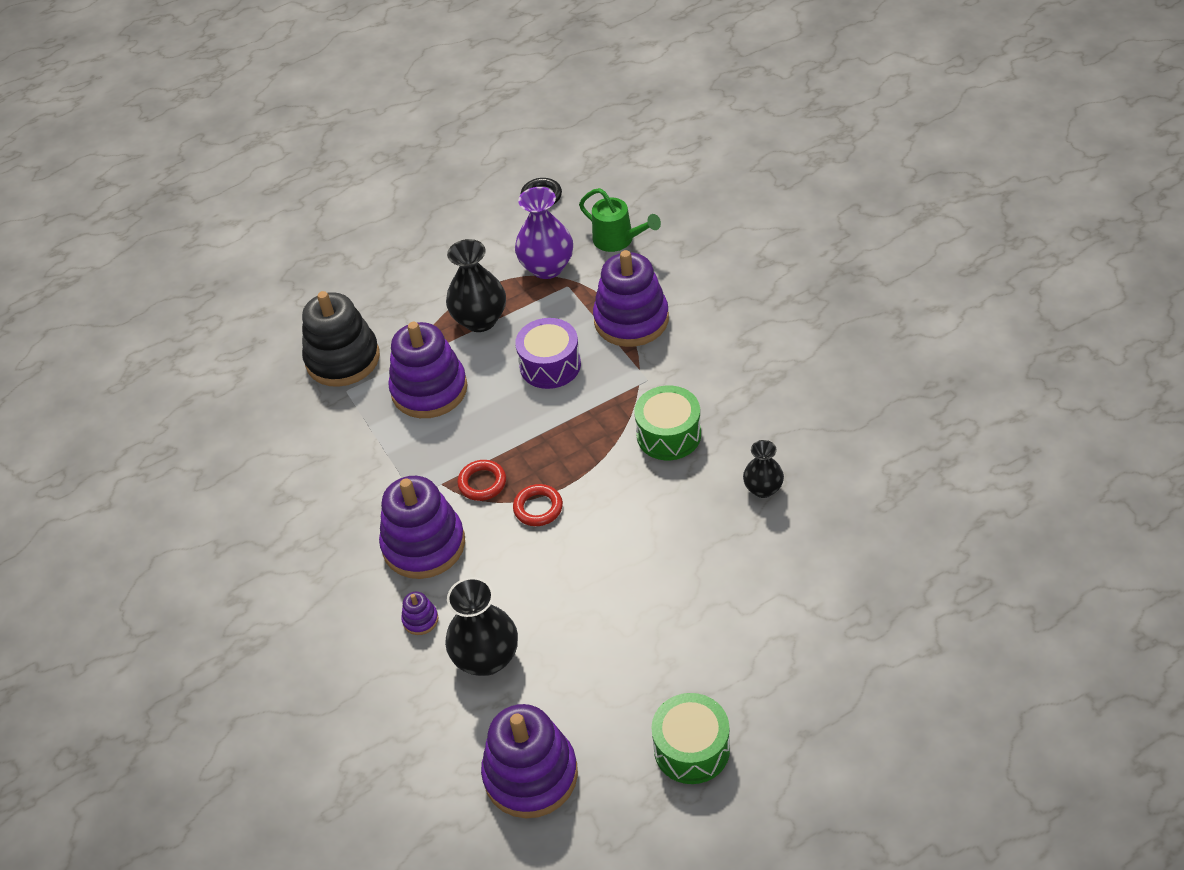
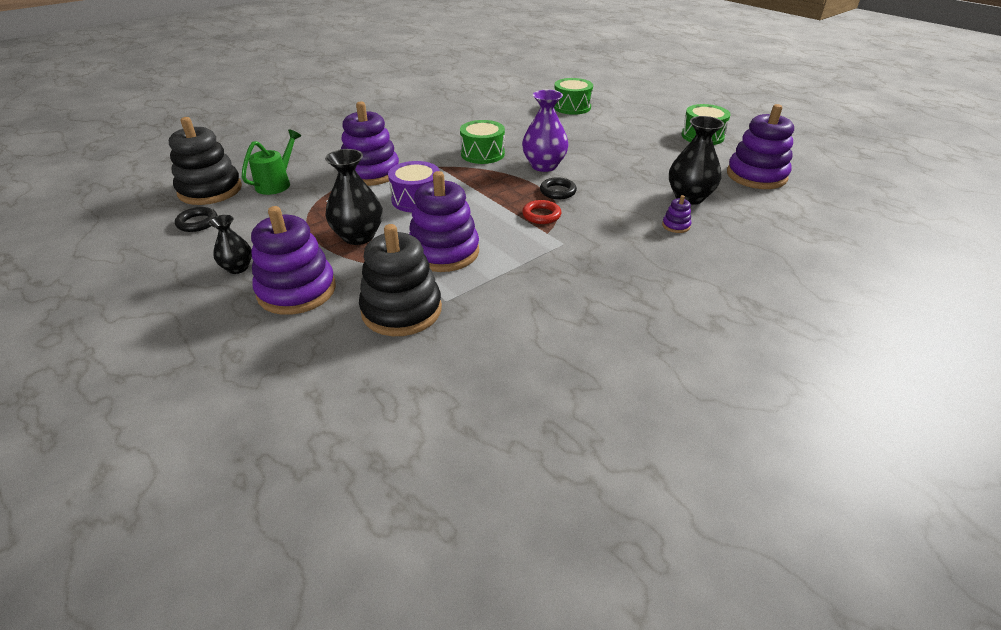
camera: 105 degrees left, 10 degrees down
purple stacking toy [379,476,465,579] -> purple stacking toy moved to [251,206,336,315]
red ring [513,484,563,526] -> black ring [540,177,577,199]
purple vase [515,187,573,279] -> purple vase moved to [522,90,569,172]
black vase [743,440,784,498] -> black vase moved to [209,215,252,274]
none -> black stacking toy [169,117,242,205]
none -> green drum [554,78,593,115]

